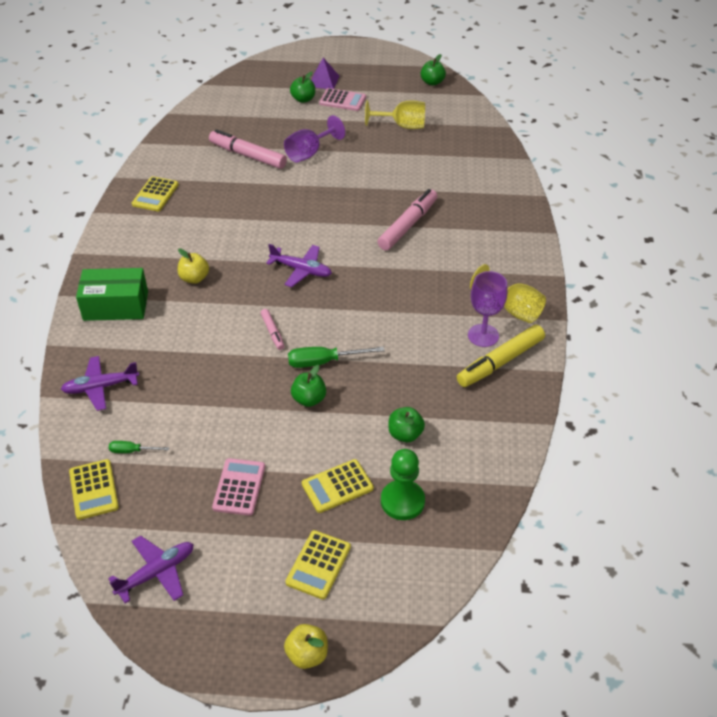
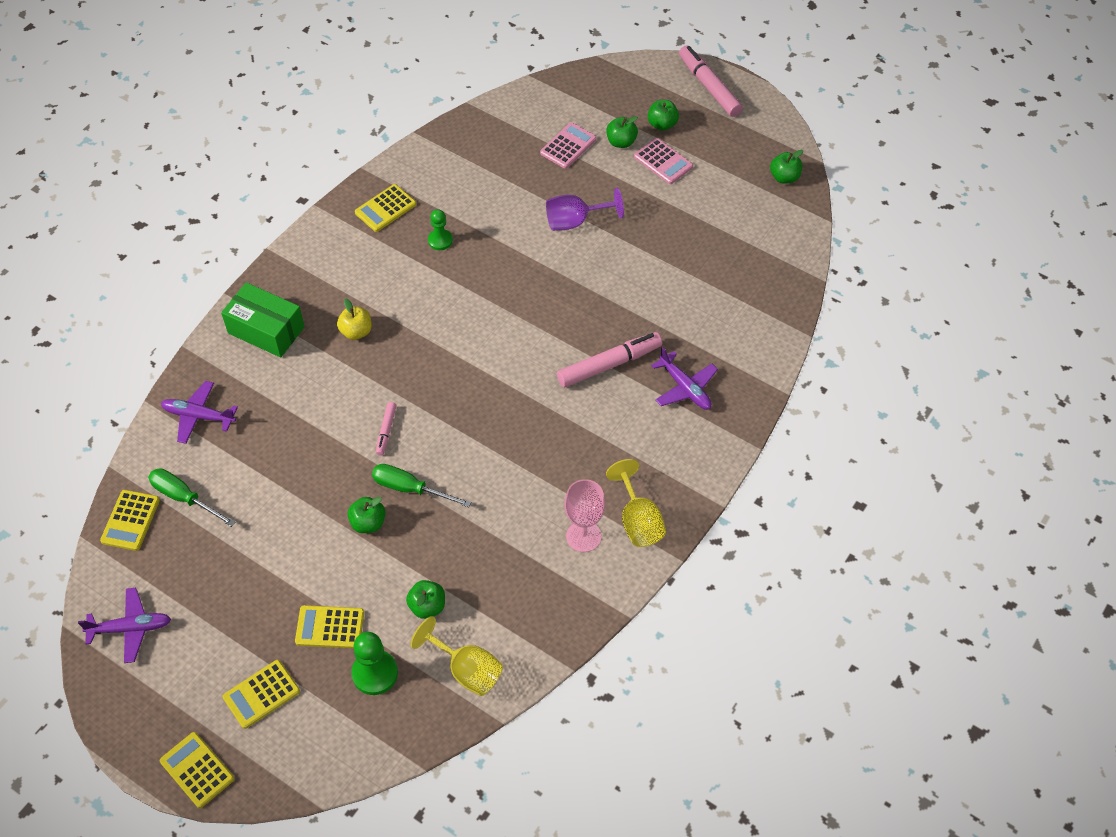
camera: 30 degrees right, 10 degrees up
green screwdriver [109,441,169,453] -> green screwdriver [148,468,235,527], size x1.74
pink marker [209,129,287,169] -> pink marker moved to [679,45,743,117]
pink calculator [212,458,265,516] -> pink calculator moved to [540,122,597,169]
purple plane [266,244,332,287] -> purple plane moved to [651,347,718,410]
yellow apple [284,624,328,669] -> yellow calculator [160,732,234,808]
purple pyramid [311,58,339,89] -> green apple [648,100,679,131]
yellow goblet [365,100,425,129] -> yellow goblet moved to [411,616,503,696]
yellow marker [457,325,545,387] -> none
purple goblet [468,271,507,347] -> pink goblet [564,479,605,552]
none -> green pawn [428,209,453,250]

